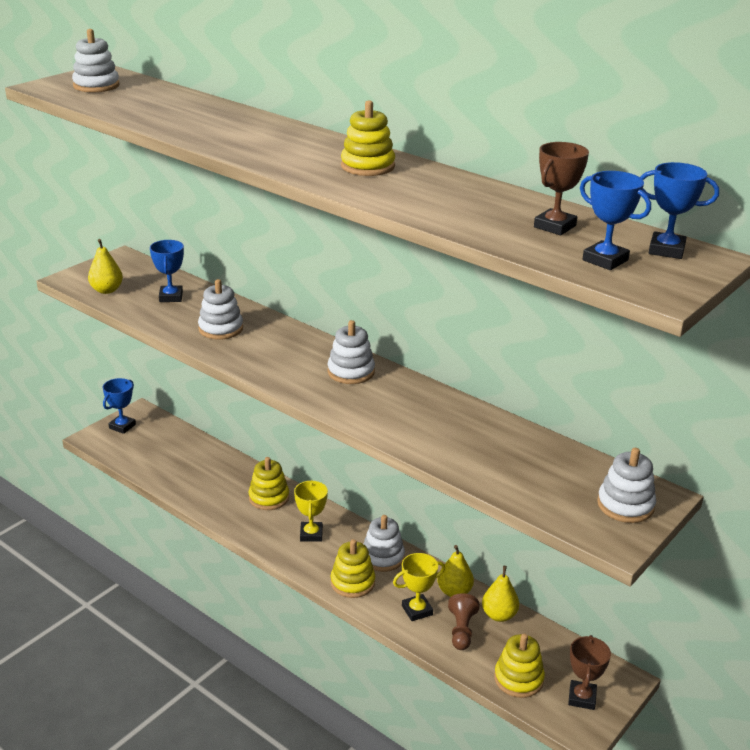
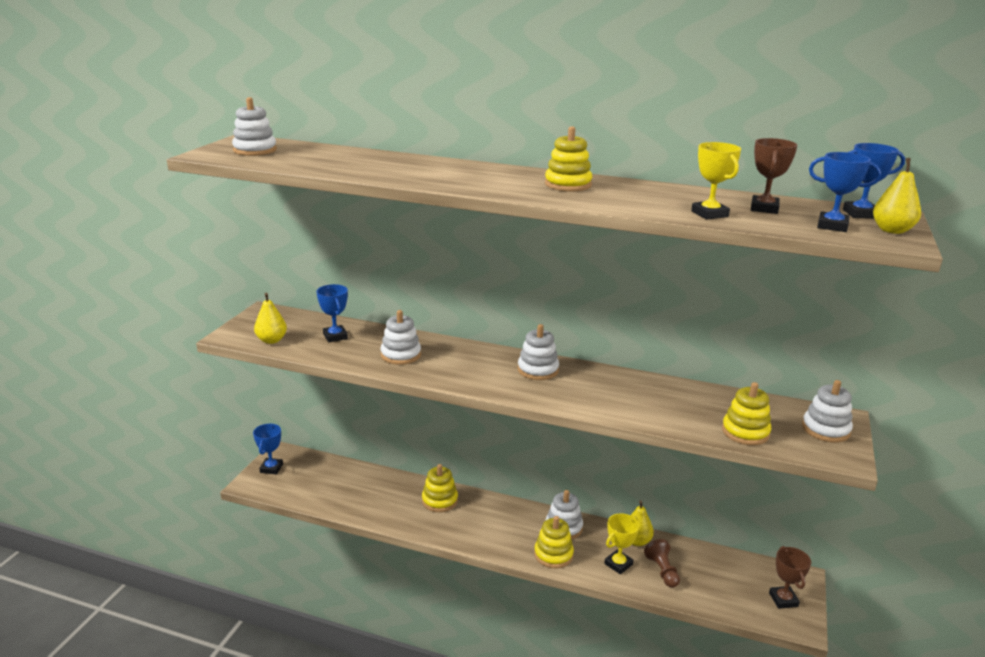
camera: 20 degrees left, 5 degrees down
yellow trophy [294,480,328,542] -> yellow trophy moved to [691,142,741,220]
yellow pear [482,566,519,622] -> yellow pear moved to [873,158,921,234]
yellow stacking toy [494,634,545,698] -> yellow stacking toy moved to [722,382,772,445]

